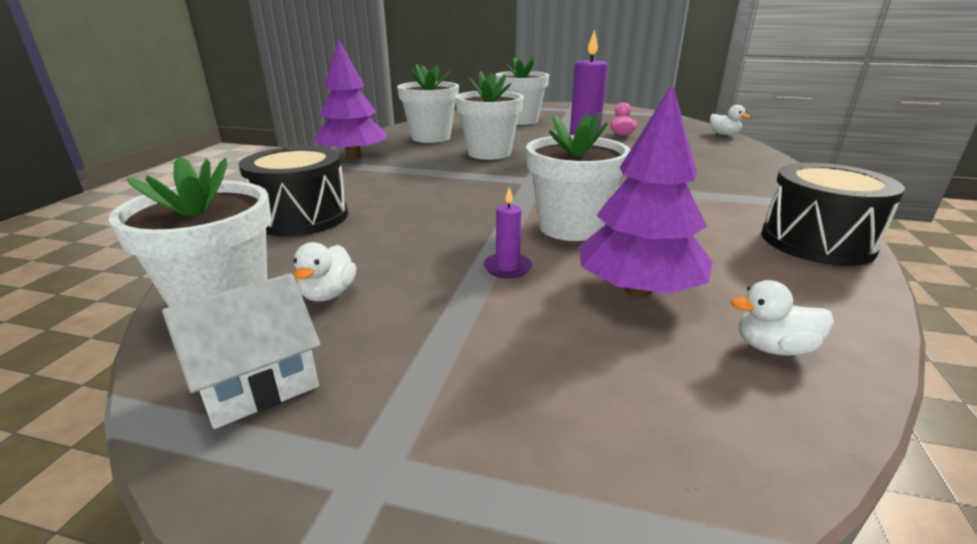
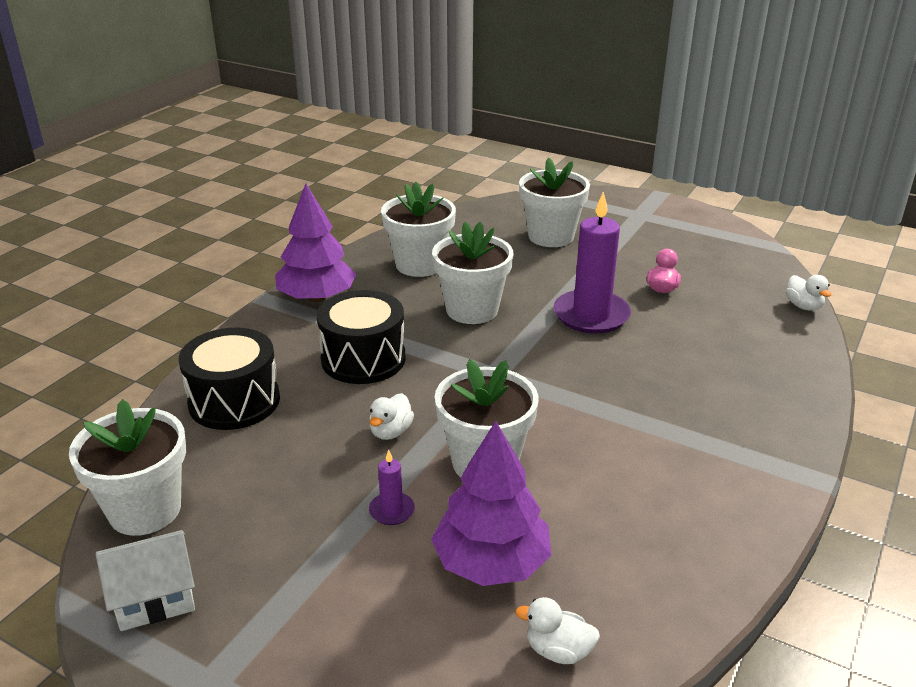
camera: 15 degrees right, 5 degrees up
white duck [294,242,356,301] -> white duck moved to [369,393,414,440]
black drum [762,163,905,266] -> black drum moved to [317,290,406,384]

